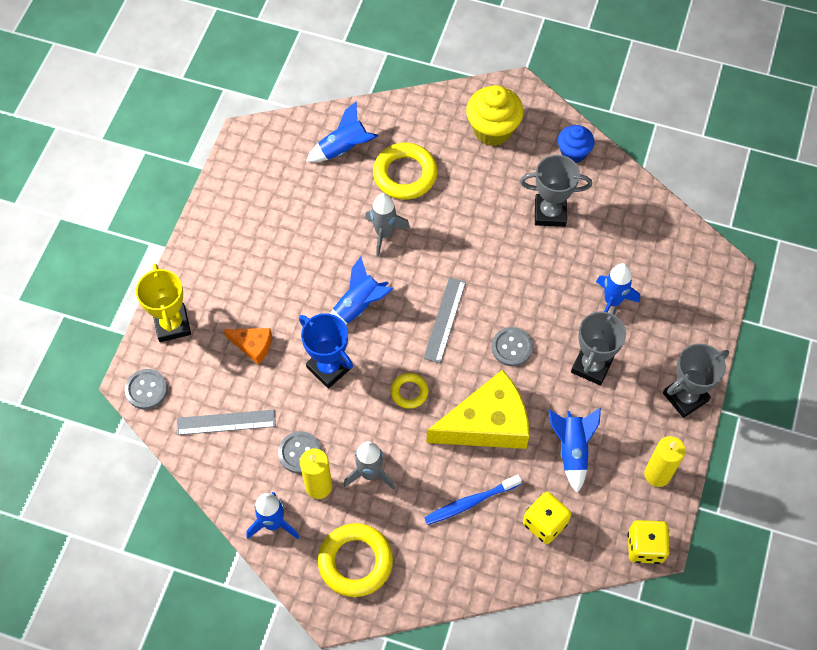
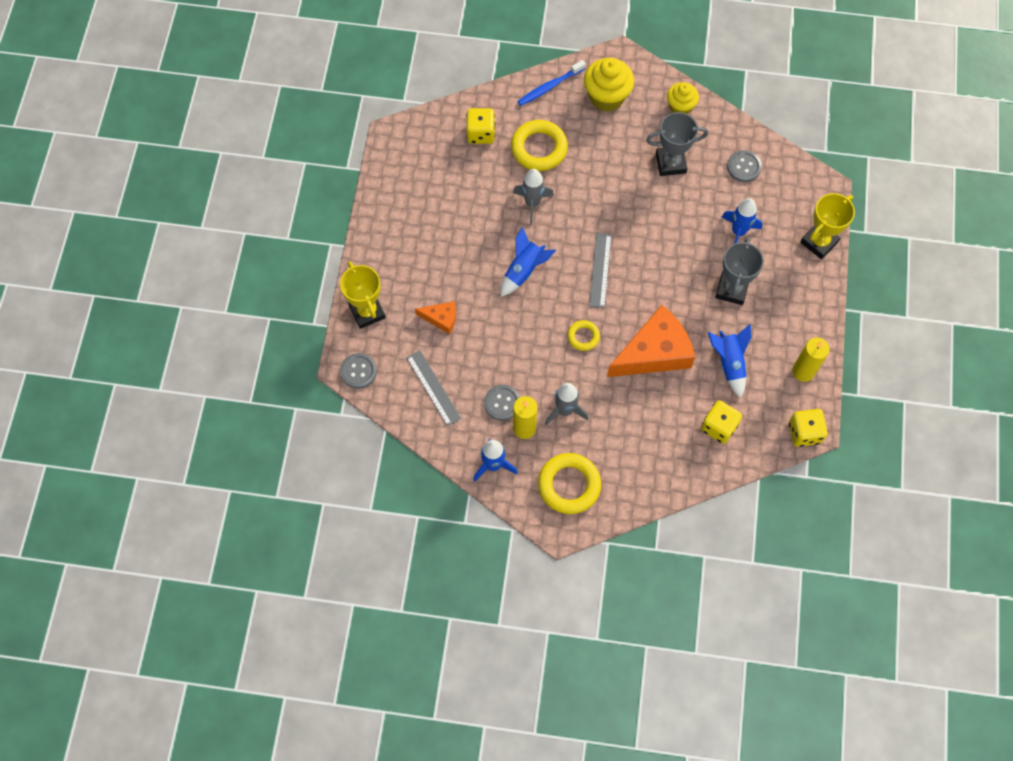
camera: 10 degrees left, 5 degrees up
grey ruler [177,410,276,435] -> grey ruler turned 75 degrees clockwise [406,350,461,426]
blue trophy [299,313,353,388] -> none
blue rocket [306,101,378,162] -> yellow dice [466,108,495,144]
blue toothbrush [424,474,522,525] -> blue toothbrush moved to [517,60,586,106]
yellow cheese [426,369,529,449] -> orange cheese [607,305,695,377]
grey button [492,327,533,366] -> grey button moved to [727,150,762,182]
blue cupcake [558,125,594,163] -> yellow cupcake [667,82,699,114]
grey trophy [663,344,729,418] -> none
none -> yellow trophy [800,193,855,259]

